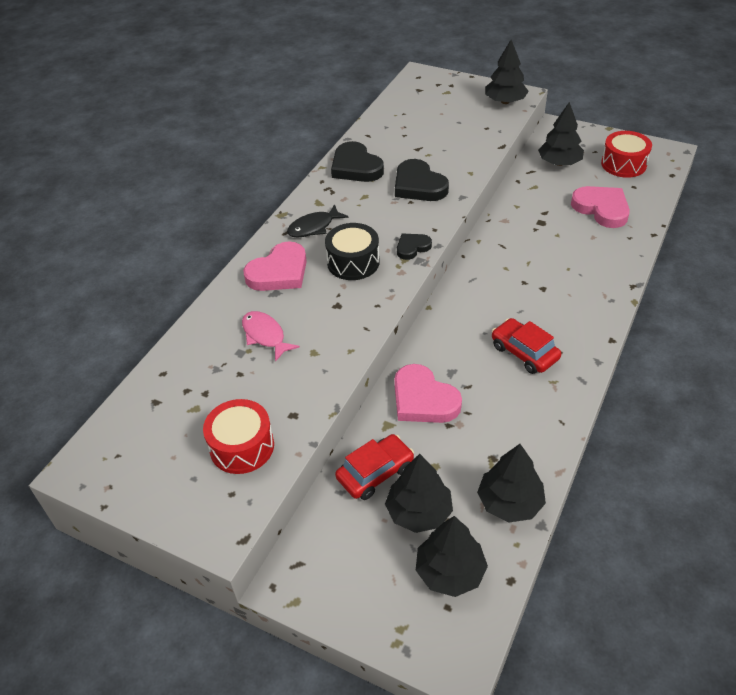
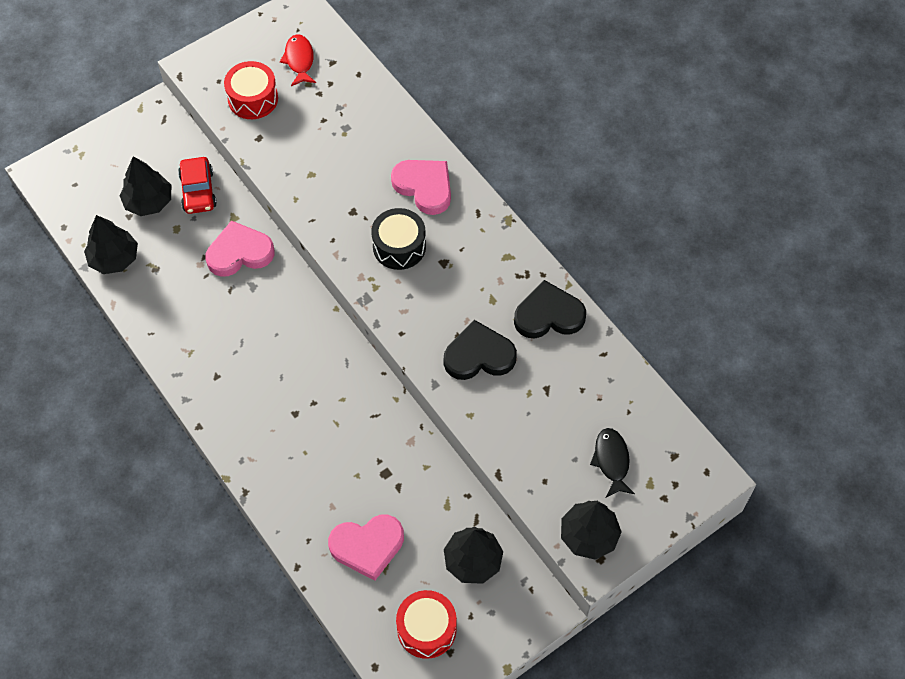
camera: 115 degrees right, 15 degrees up
pink fish [242,311,300,362] -> none
pink heart [243,241,307,291] -> pink heart turned 150 degrees clockwise [391,160,451,215]
black fish [287,204,349,238] -> black fish moved to [590,428,635,497]
black heart [397,234,432,260] -> none
black tree [416,516,488,597] -> none
red car [492,318,561,374] -> none
none -> red fish [280,34,316,86]

